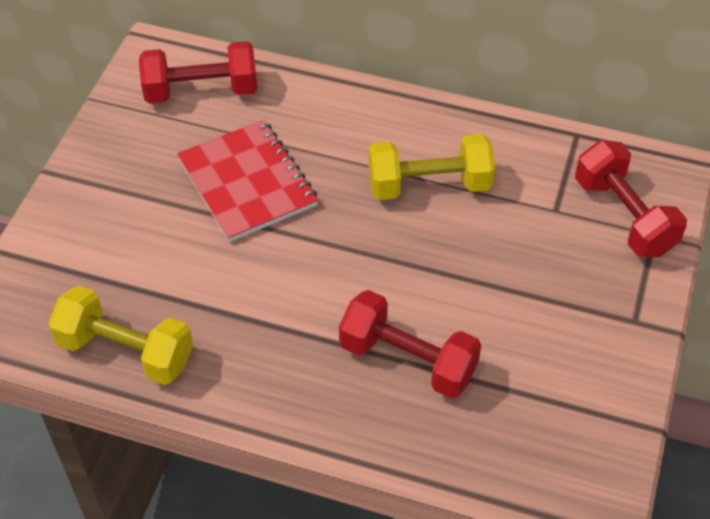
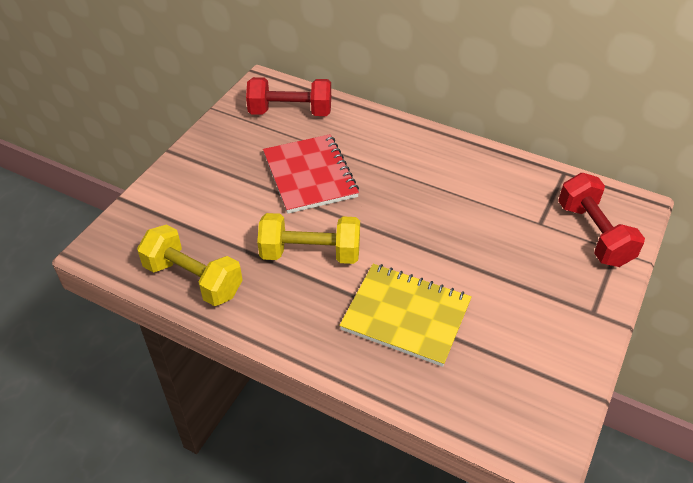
camera: 10 degrees right, 5 degrees down
red dumbbell [339,290,481,398] -> yellow notebook [339,264,472,367]
yellow dumbbell [369,134,495,200] -> yellow dumbbell moved to [257,213,360,264]

